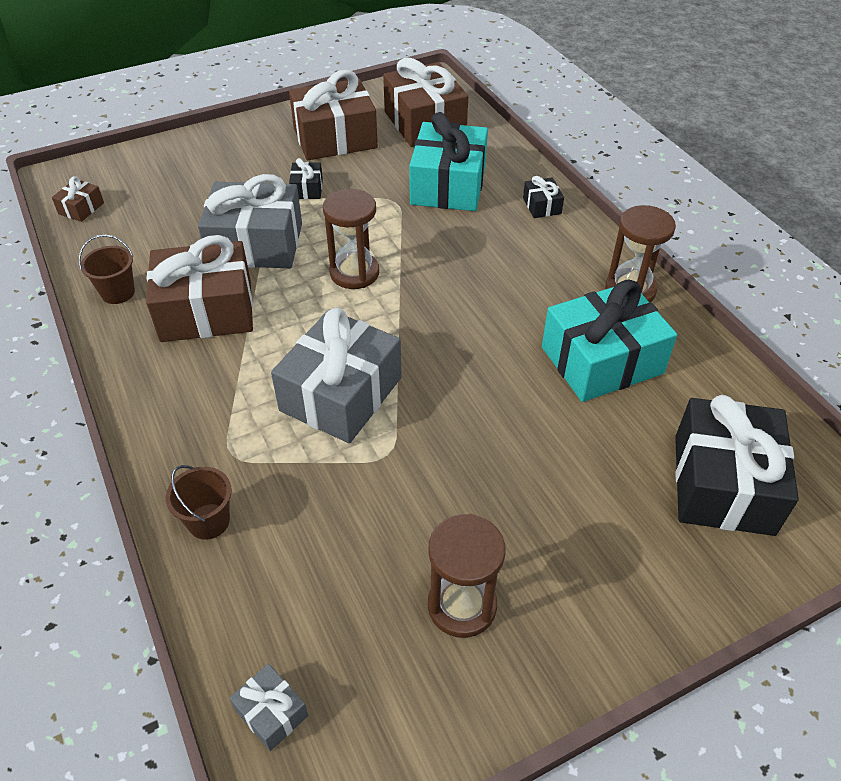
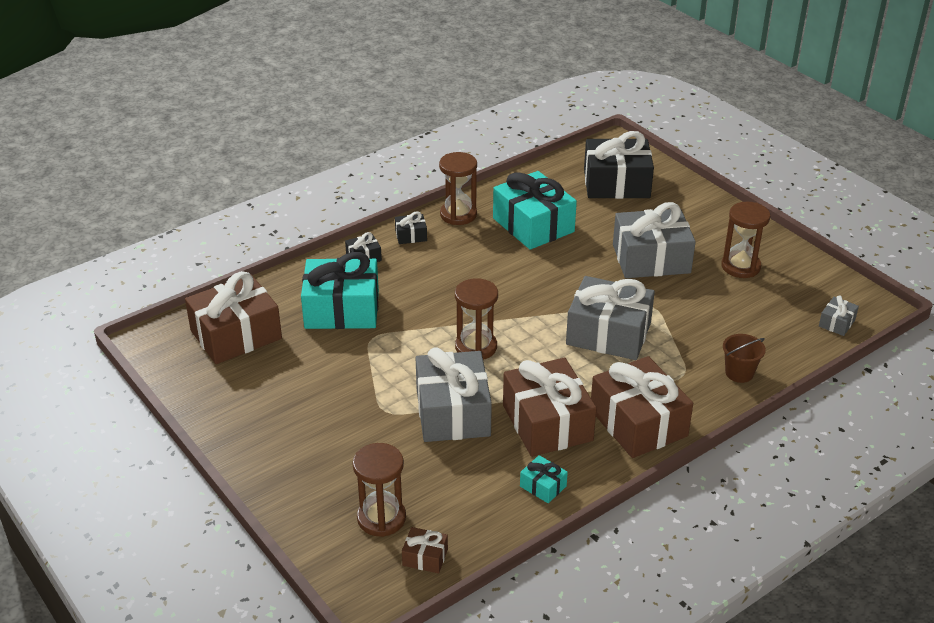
camera: 100 degrees left, 10 degrees down
brown bucket [79,235,135,304] -> turquoise gift [520,455,568,503]
brown gift [289,70,378,160] -> brown gift moved to [591,356,693,458]
black gift [289,158,323,199] -> black gift moved to [395,212,427,244]
none -> brown hourglass [353,443,406,537]
none -> grey gift [613,202,696,278]

